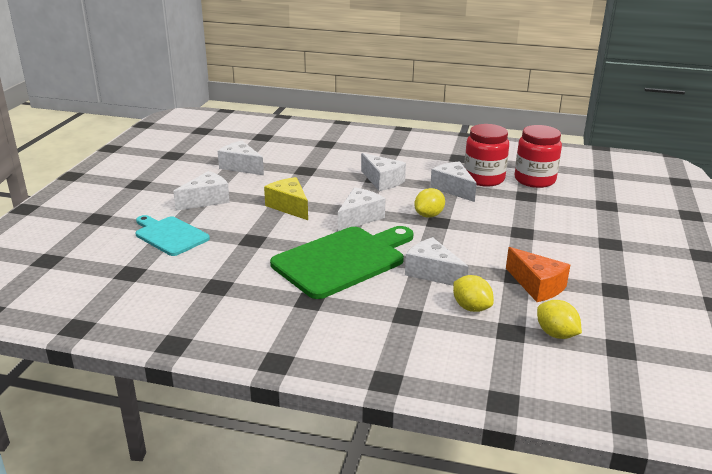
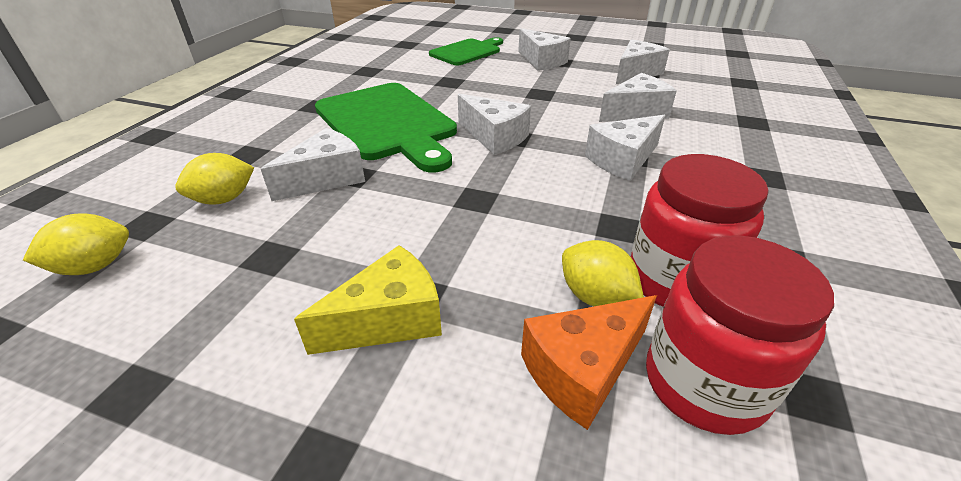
camera: 95 degrees right, 10 degrees up
turquoise cutting board [136,215,210,256] -> green cutting board [429,37,503,65]
yellow cheese [264,177,308,220] -> yellow cheese moved to [294,245,442,355]
yellow lemon [414,188,445,218] -> yellow lemon moved to [562,240,644,306]
white cheese [430,161,477,202] -> white cheese moved to [599,73,677,122]
orange cheese [506,247,570,302] -> orange cheese moved to [521,295,657,430]

